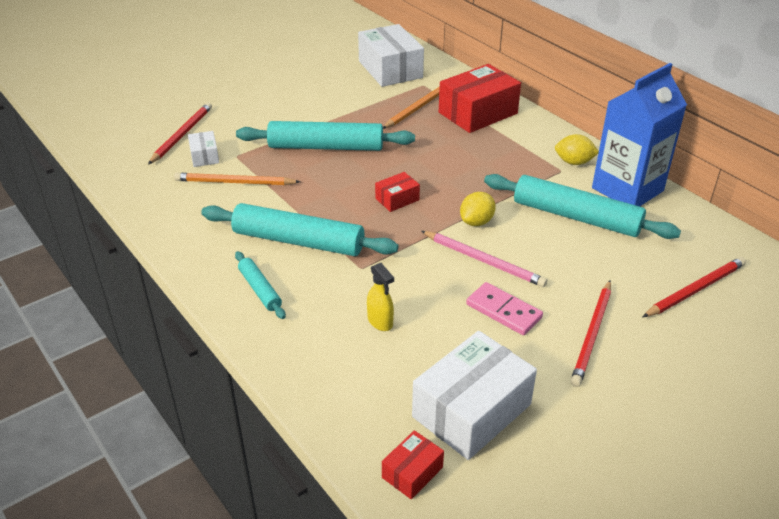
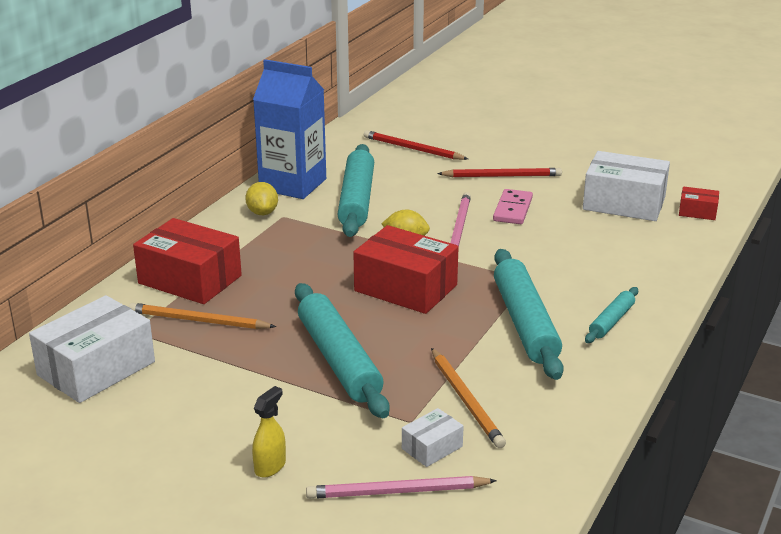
camera: 115 degrees left, 10 degrees down
red pencil [148,102,212,165] -> pink pencil [306,476,497,499]
yellow spray bottle [367,263,394,331] -> yellow spray bottle moved to [252,386,286,478]
red box [375,172,420,212] -> red box [353,225,459,314], size x2.08

